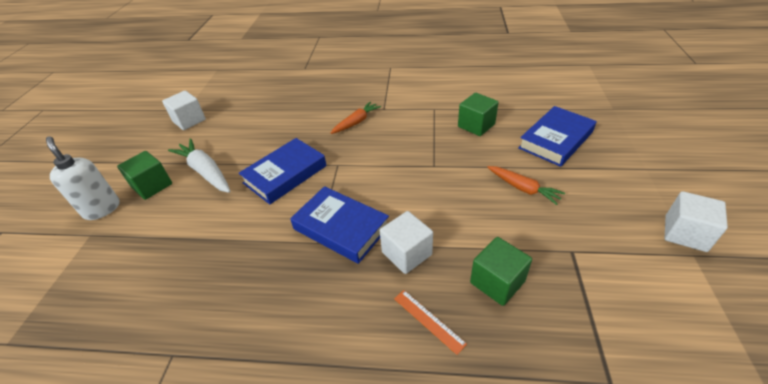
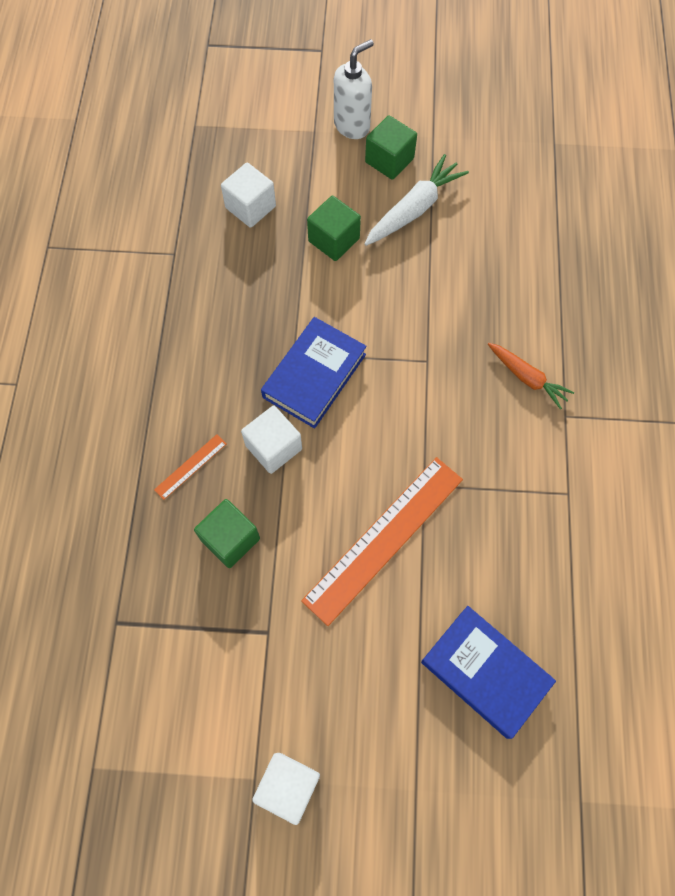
camera: 85 degrees right, 25 degrees up
white cube [162,91,206,130] -> white cube moved to [221,163,276,228]
blue book [239,138,327,204] -> none
green cube [458,93,499,136] -> green cube moved to [307,196,361,261]
orange carrot [487,166,565,205] -> none
none -> orange ruler [301,457,463,626]

